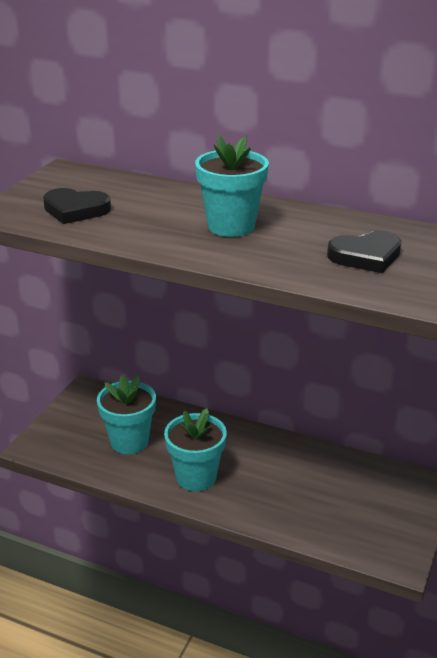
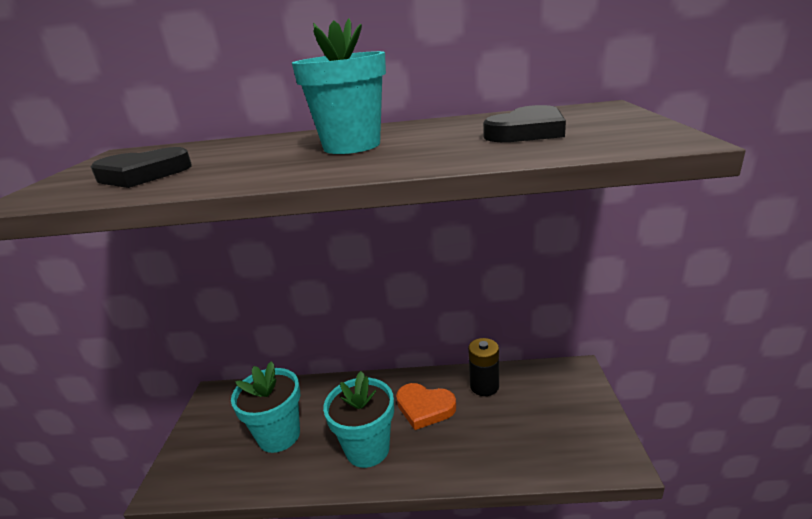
camera: 20 degrees left, 5 degrees down
none -> orange heart [396,383,456,430]
none -> black battery [468,338,499,396]

